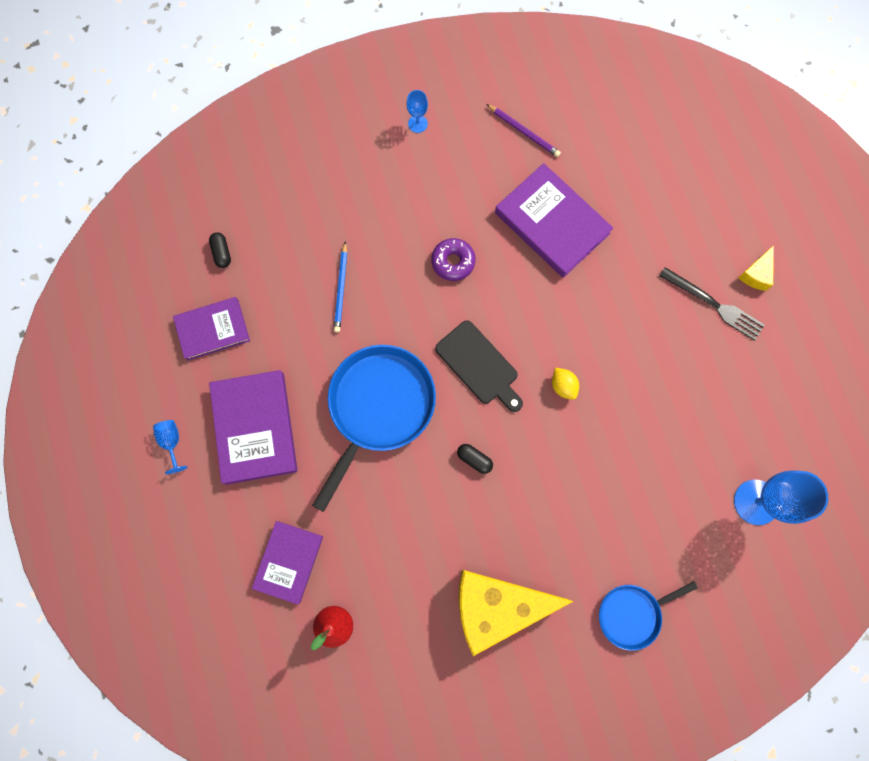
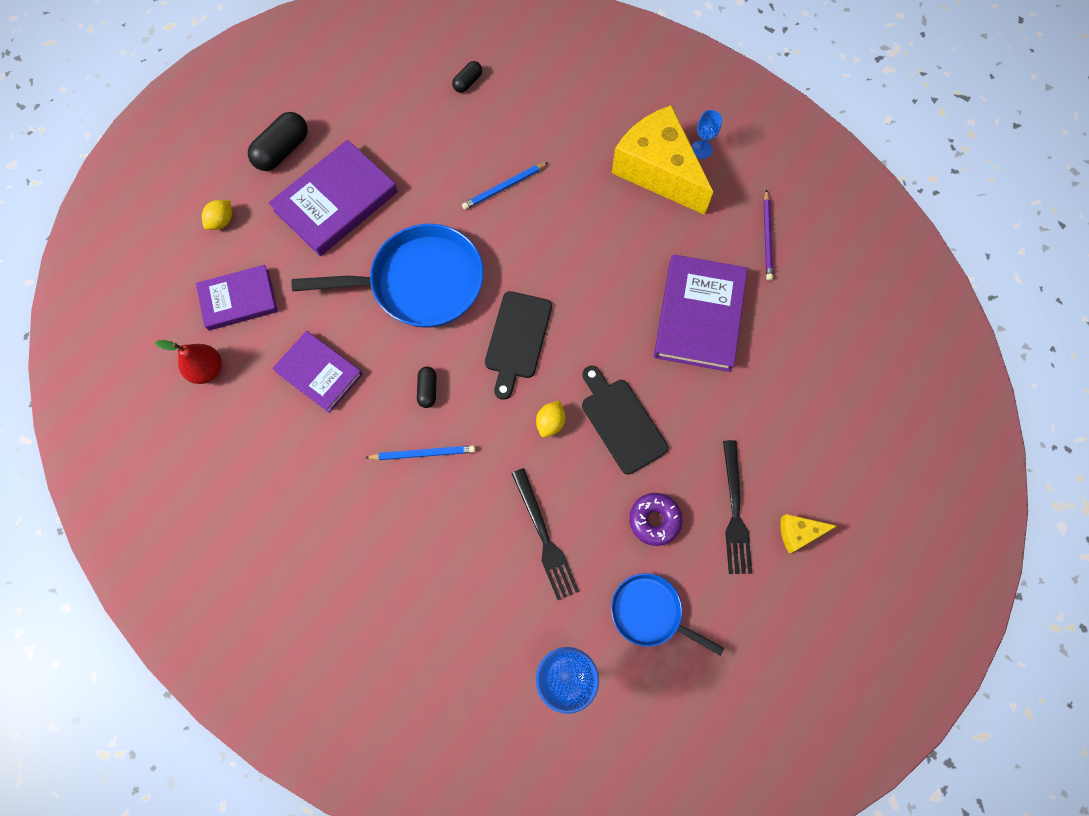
camera: 55 degrees right, 5 degrees down
blue goblet [153,420,188,474] -> black capsule [248,112,308,171]
purple book [173,297,250,361] -> purple book moved to [272,331,363,413]
purple donut [431,238,476,281] -> purple donut moved to [629,493,683,546]
yellow cheese [458,570,574,656] -> yellow cheese moved to [612,105,713,215]
blue pan [599,581,698,651] -> blue pan moved to [611,573,724,656]
none -> yellow lemon [202,200,232,230]
none -> blue pencil [365,445,476,460]
none -> black fork [511,468,579,600]
none -> black cutting board [582,366,668,475]

